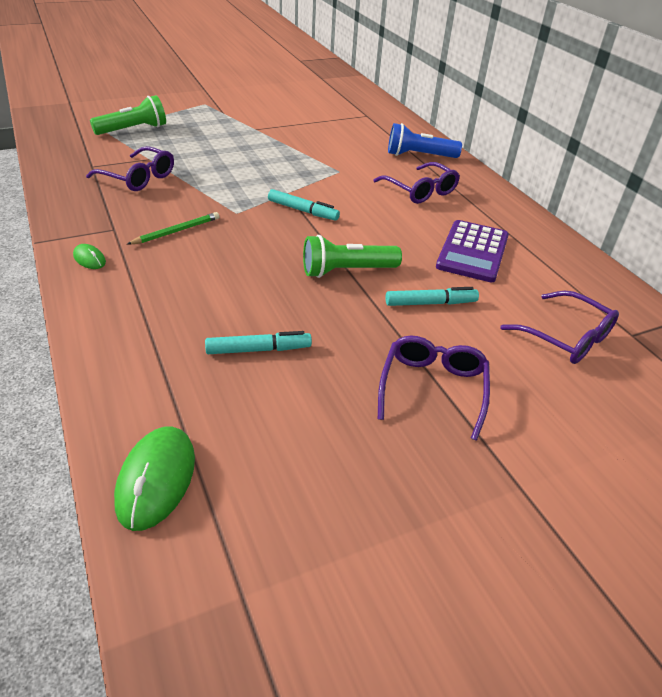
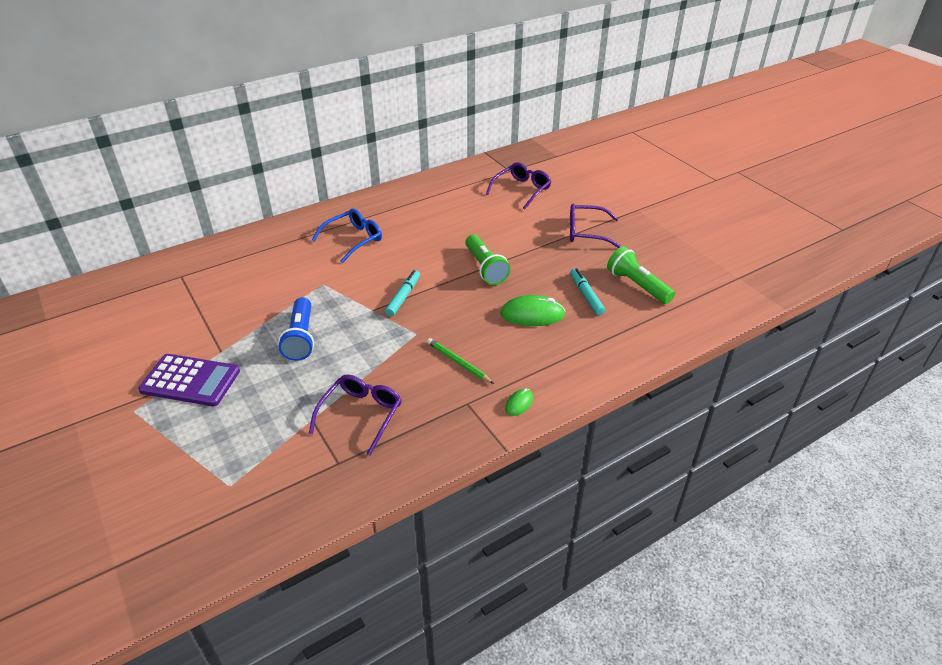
camera: 95 degrees left, 0 degrees up
green flashlight [90,95,166,135] -> green flashlight moved to [607,246,675,304]
green mouse [114,426,195,531] -> green mouse moved to [500,295,566,326]
purple glasses [373,162,460,204] -> blue glasses [312,209,382,263]
turquoise marker [385,287,479,306] -> none
blue flashlight [388,123,462,158] -> blue flashlight moved to [278,297,314,361]
purple calculator [436,220,509,282] -> purple calculator moved to [138,354,240,406]

